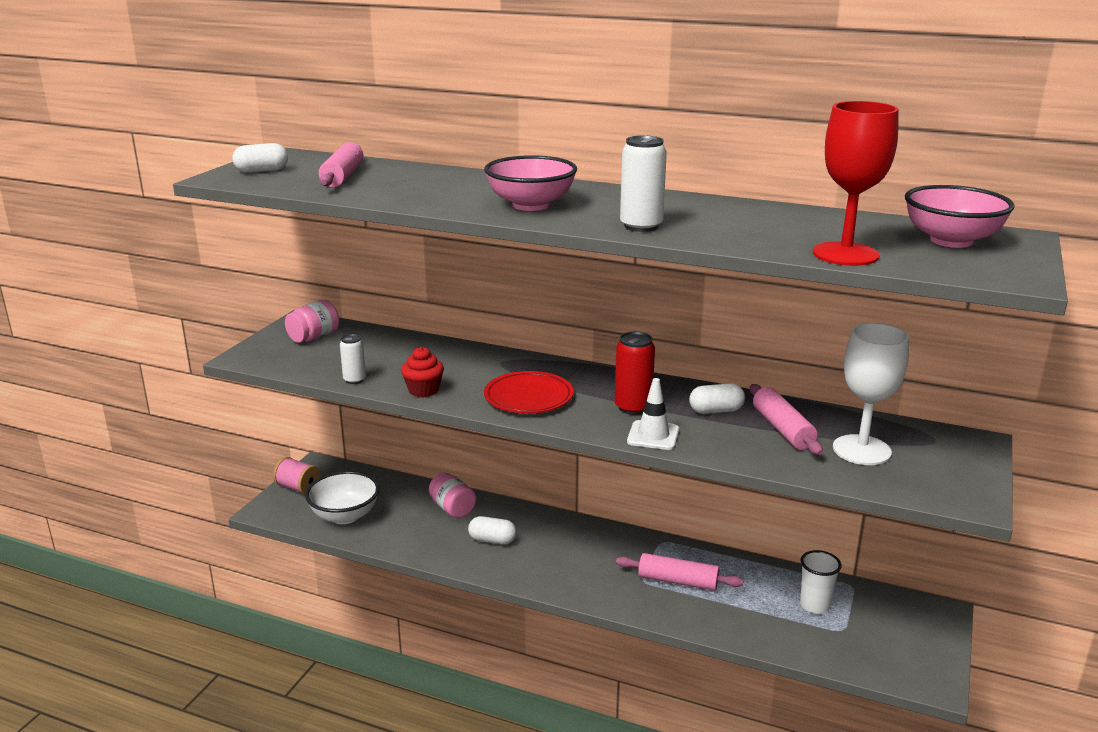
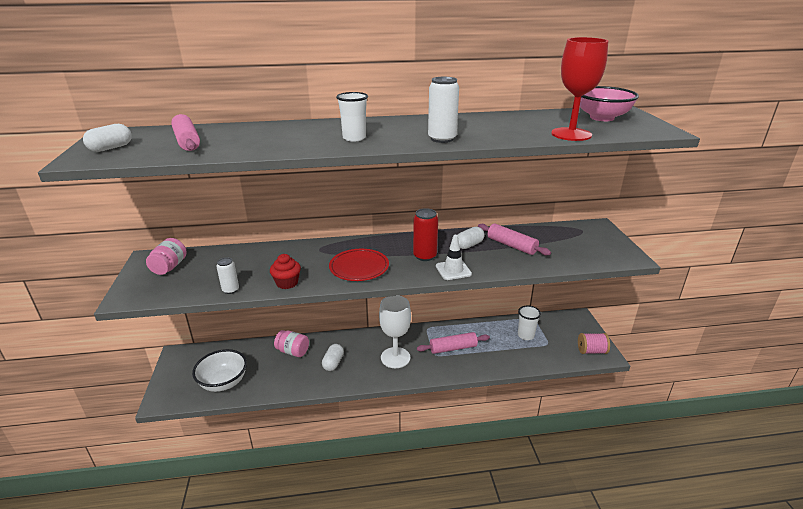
camera: 30 degrees left, 5 degrees up
pink spool [273,457,321,494] -> pink spool moved to [578,333,610,354]
white capsule [468,516,517,545] -> white capsule turned 60 degrees counterclockwise [322,344,344,371]
pink bowl [484,155,577,211] -> white cup [336,92,368,142]
white goblet [833,323,909,465] -> white goblet moved to [379,296,411,368]

